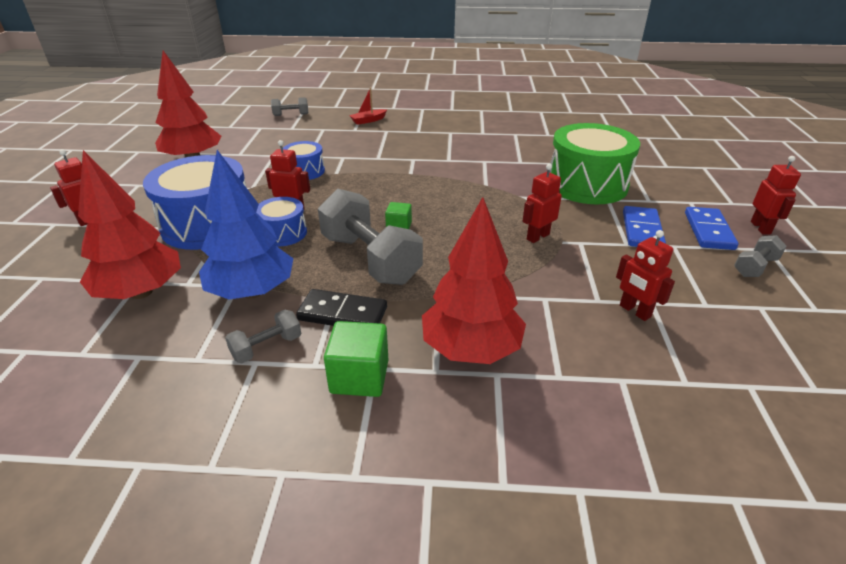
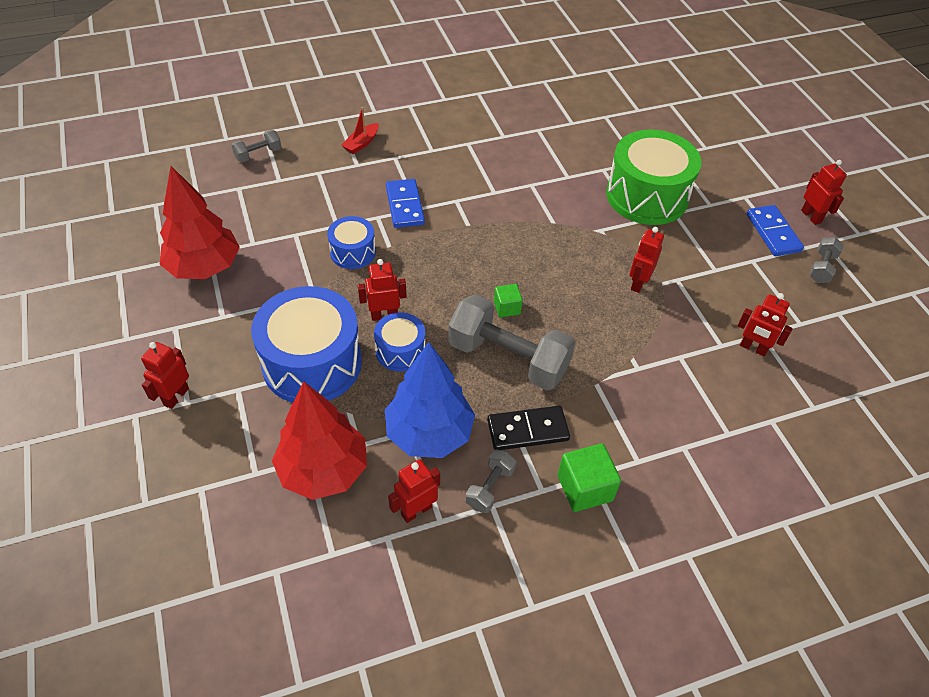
camera: 25 degrees left, 15 degrees up
red tree [422,197,526,364] -> none
blue domino [623,206,666,247] -> blue domino moved to [386,179,425,228]
none -> red robot [388,459,440,523]

